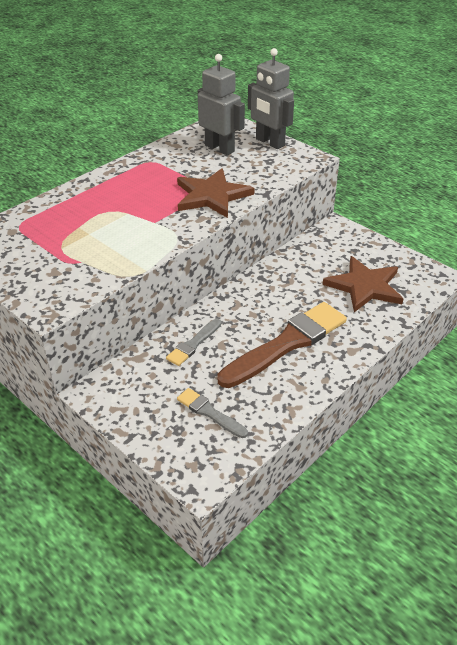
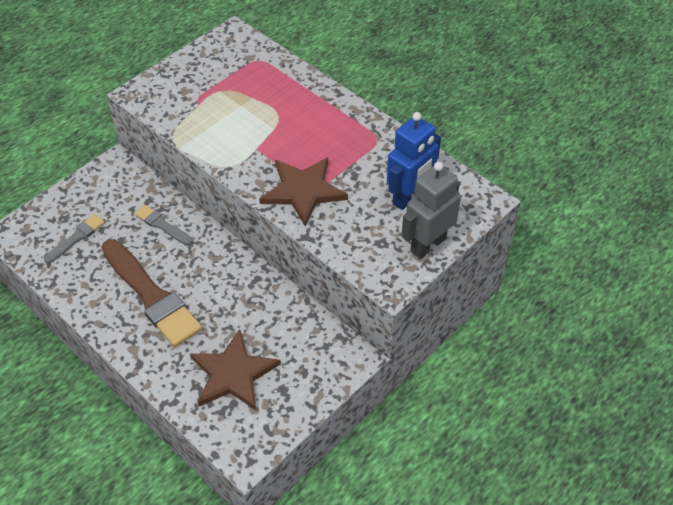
camera: 90 degrees right, 10 degrees up
grey robot [198,54,245,155] -> blue robot [387,112,441,210]

